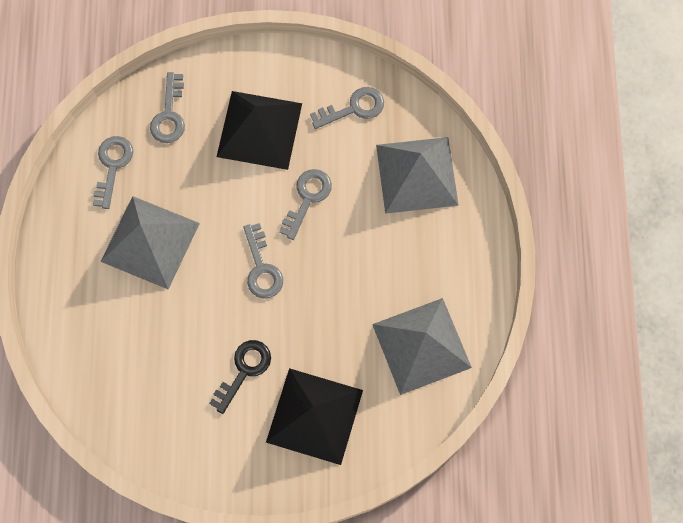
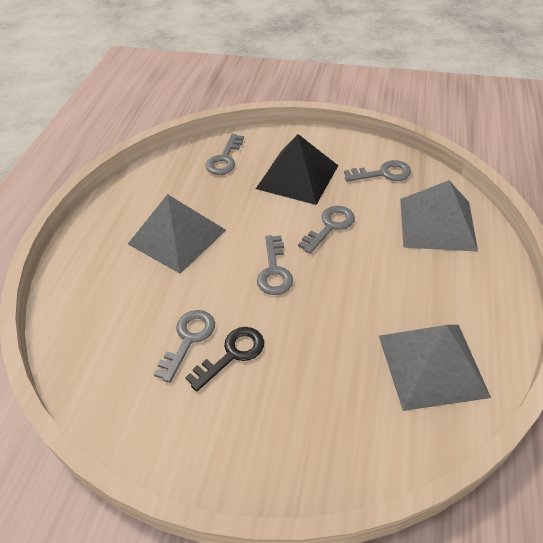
camera: 15 degrees right, 25 degrees down
grey key [93,136,133,209] -> grey key moved to [154,310,215,383]
black pyramid [266,368,363,465] -> none

